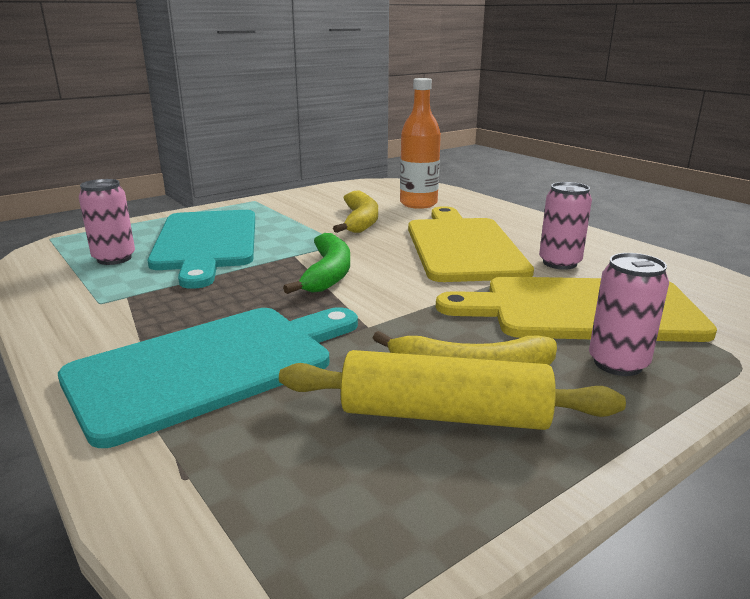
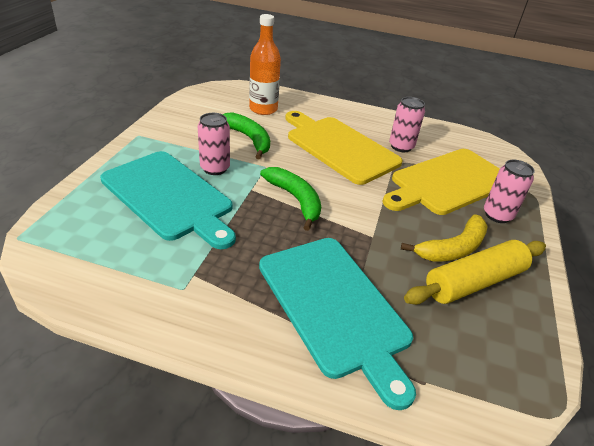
camera: 40 degrees left, 15 degrees up
turquoise cutting board [58,307,358,448] -> turquoise cutting board turned 135 degrees clockwise [259,238,416,410]
pink can [79,179,135,265] -> pink can moved to [198,113,230,175]
yellow banana [333,190,378,233] -> green banana [223,112,270,160]

